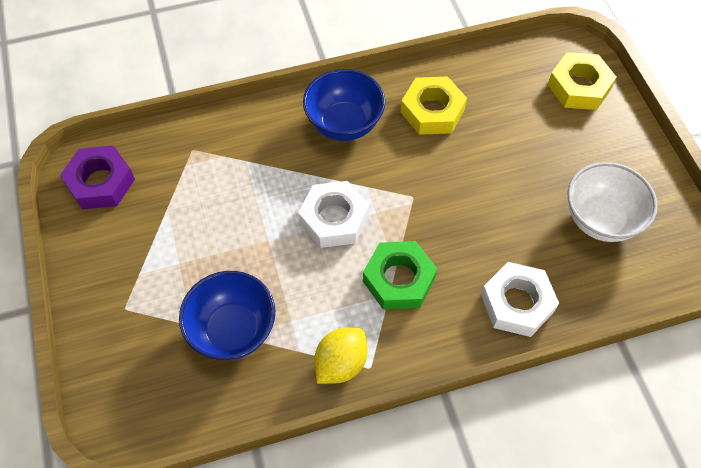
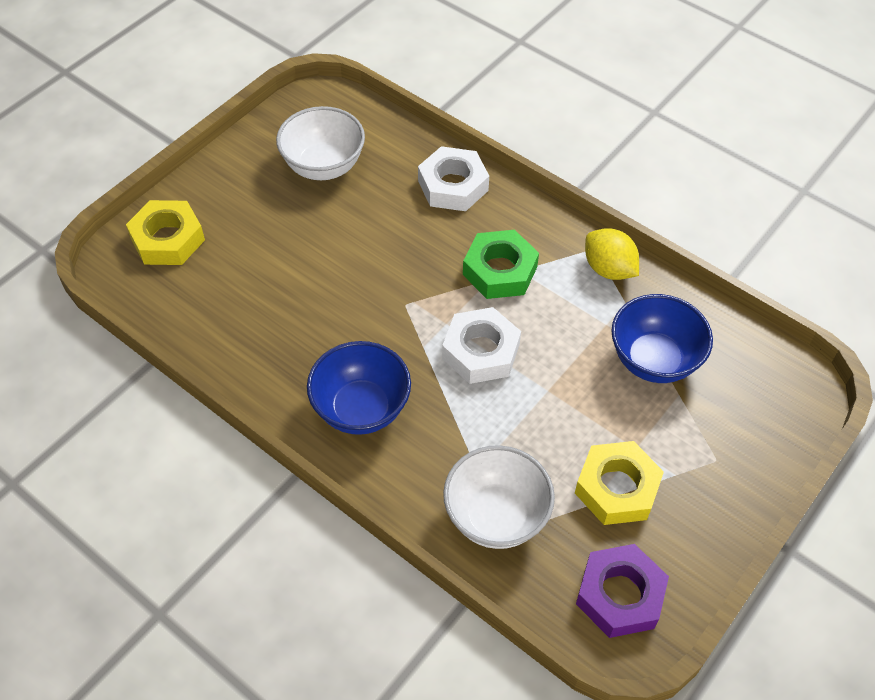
camera: 125 degrees left, 5 degrees down
yellow lemon [314,328,368,384] -> yellow lemon turned 45 degrees clockwise [585,228,639,280]
yellow nut [401,76,467,135] -> yellow nut moved to [575,441,664,525]
none -> white bowl [443,445,555,549]

